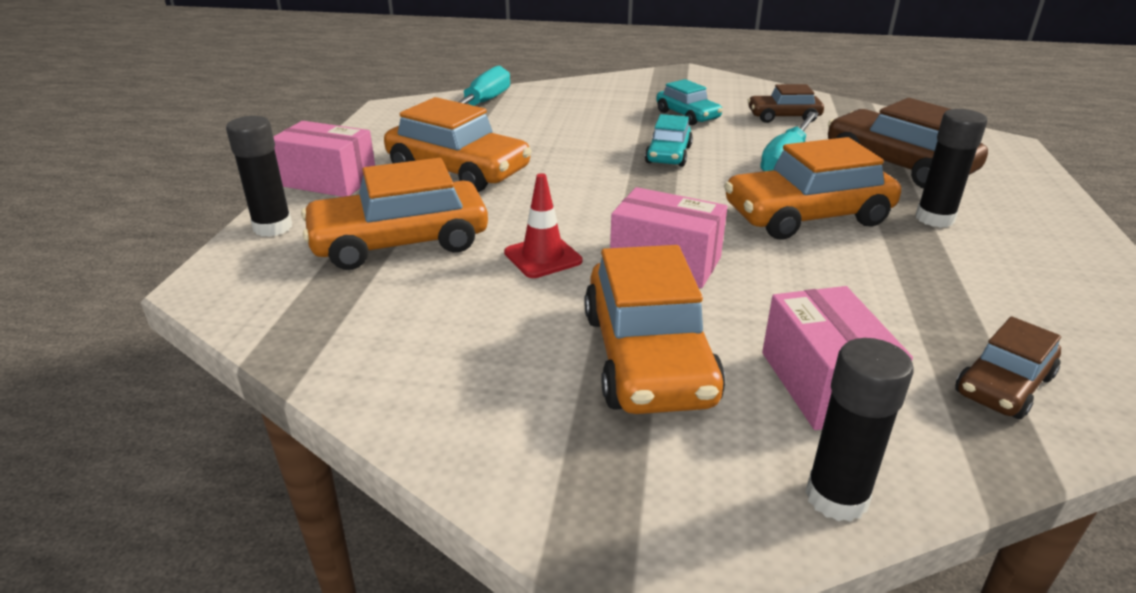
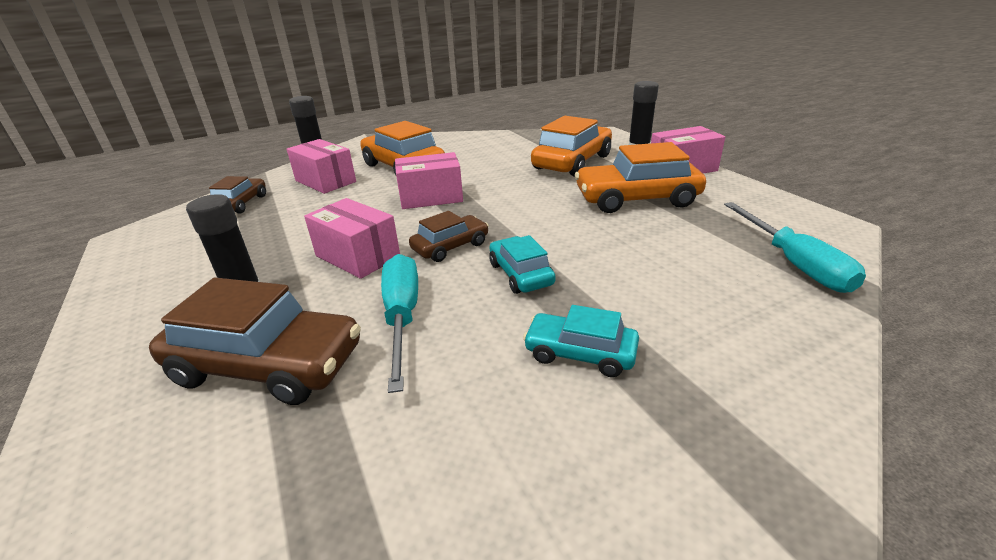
camera: 145 degrees right, 0 degrees up
red traffic cone [504,173,582,278] -> none
orange car [724,137,901,240] -> pink box [304,198,400,279]
brown car [748,84,824,123] -> brown car moved to [409,211,489,262]

